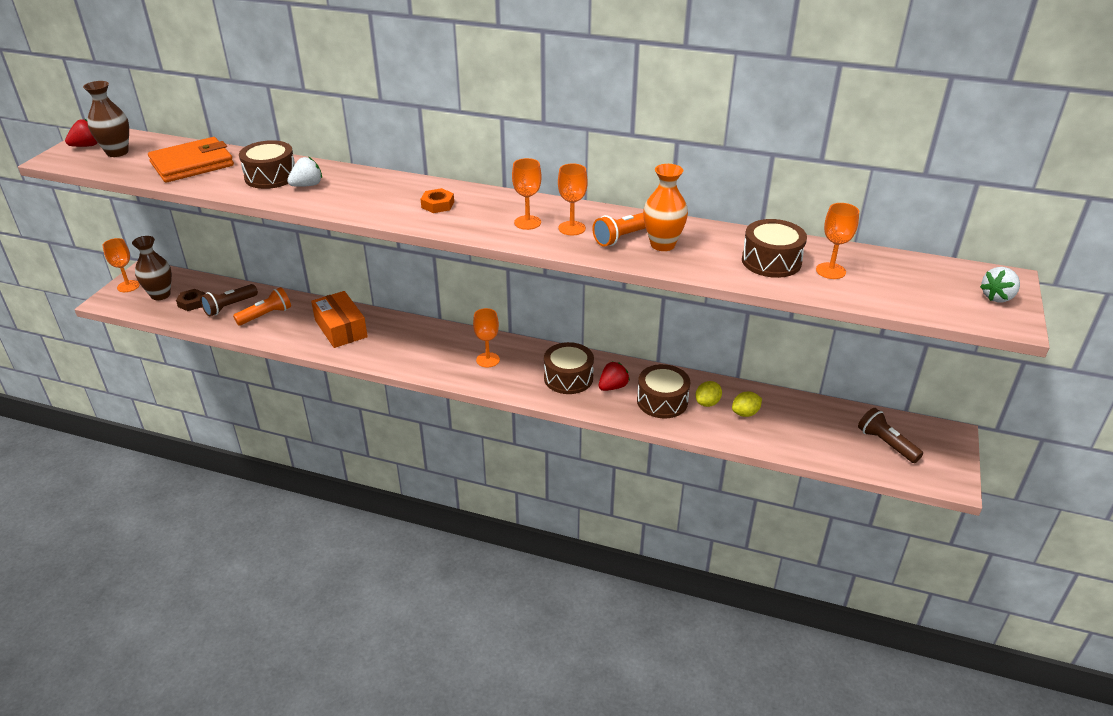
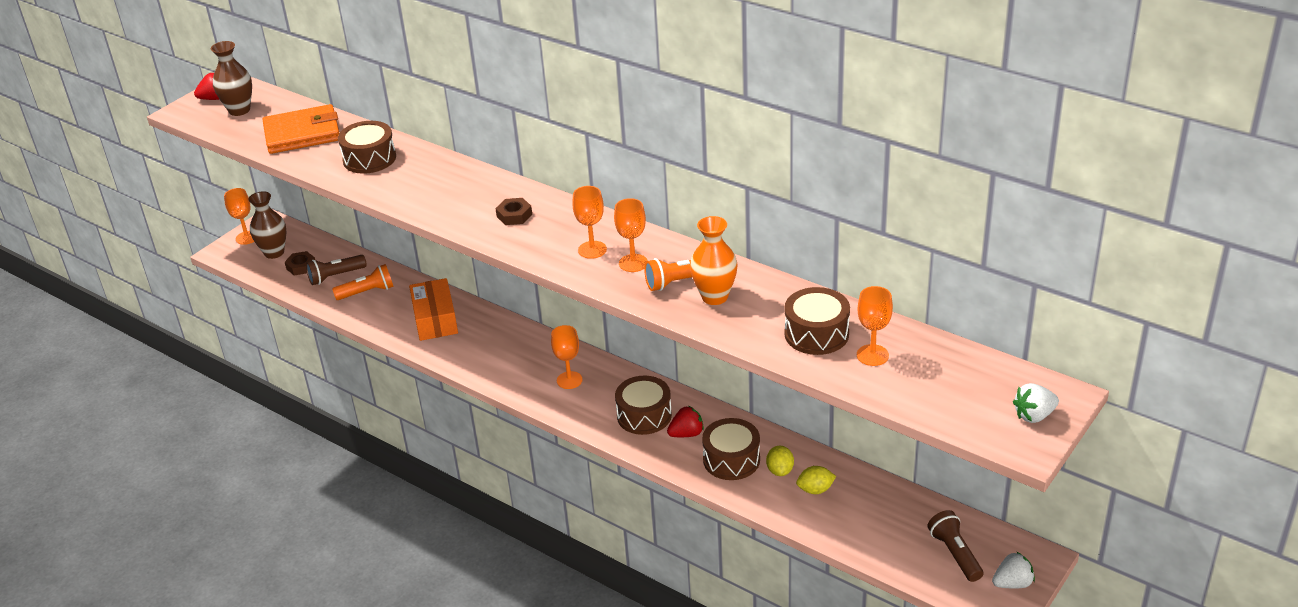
camera: 20 degrees right, 0 degrees up
white strawberry [287,157,322,187] -> white strawberry moved to [992,551,1035,589]
orange nut [421,188,454,213] -> brown nut [495,198,532,225]
yellow lemon [696,381,722,407] -> yellow lemon turned 60 degrees counterclockwise [766,446,794,476]

